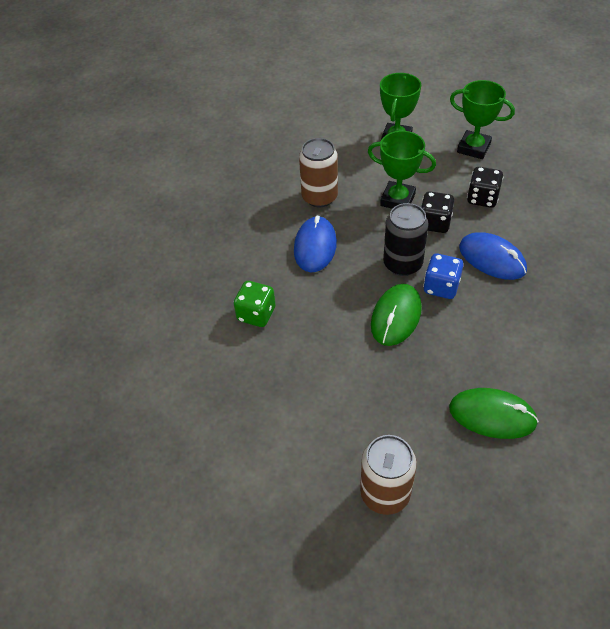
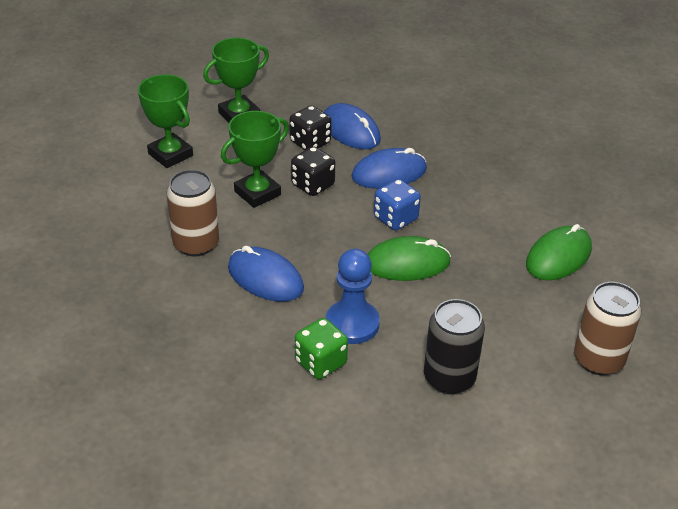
camera: 65 degrees left, 10 degrees down
green mouse [371,284,422,346] -> green mouse turned 60 degrees counterclockwise [367,236,451,281]
black can [383,203,429,276] -> black can moved to [424,299,485,394]
none -> blue mouse [324,103,381,149]
none -> blue pawn [326,249,380,344]

